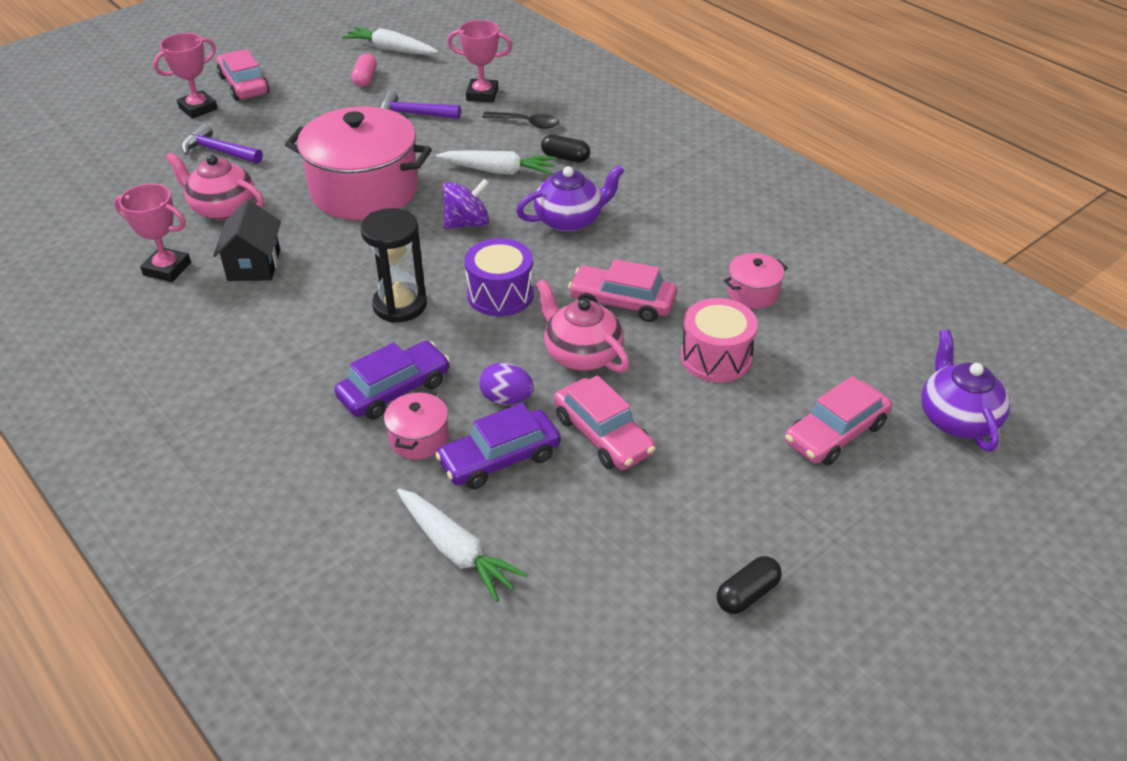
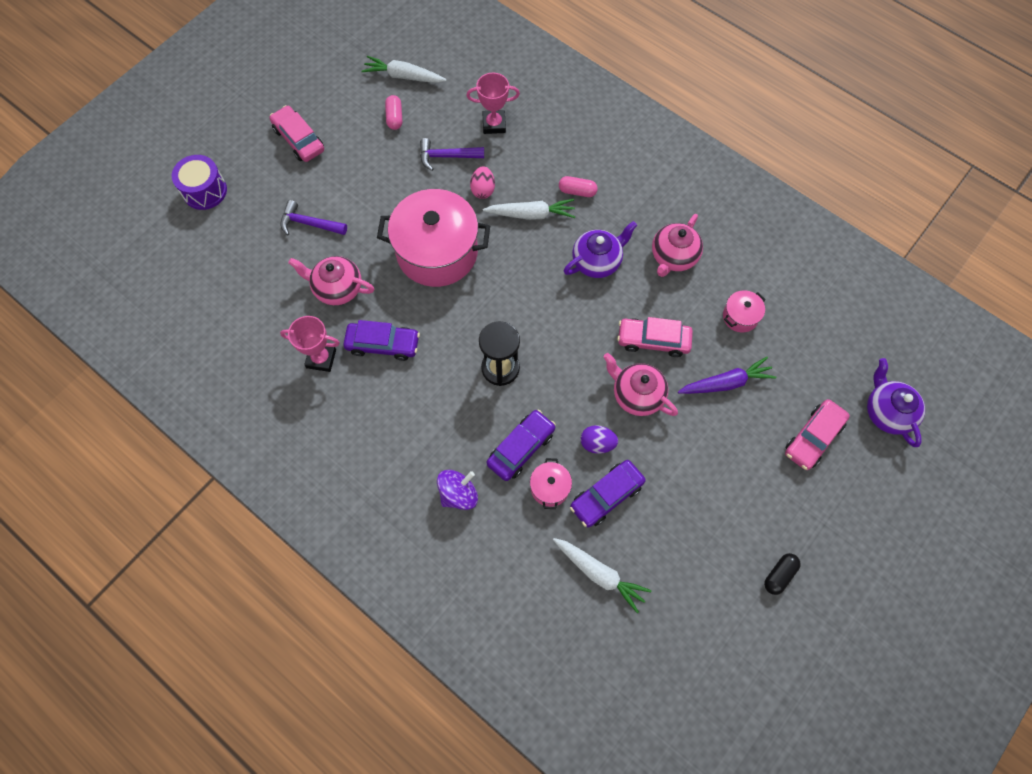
camera: 10 degrees left, 25 degrees up
pink trophy [153,33,218,119] -> none
black house [213,199,281,281] -> purple car [343,320,420,361]
purple spinning top [443,179,489,229] -> purple spinning top moved to [437,470,478,510]
purple drum [464,238,534,316] -> purple drum moved to [172,155,227,210]
black spoon [482,112,559,129] -> none
black capsule [541,134,590,163] -> pink capsule [559,176,598,197]
pink car [554,376,655,470] -> none
pink drum [681,298,758,382] -> purple carrot [678,357,777,394]
none -> pink egg [470,166,495,199]
none -> pink teapot [652,214,703,277]

